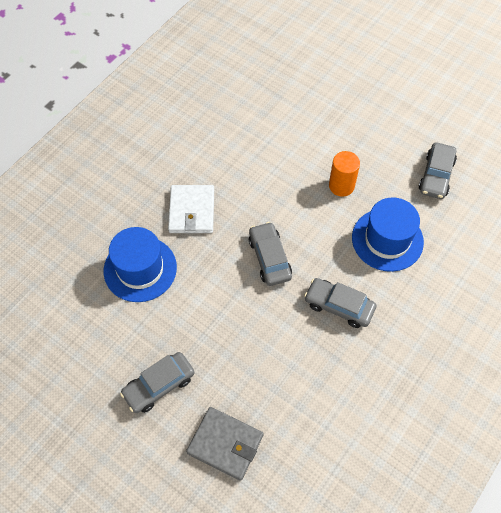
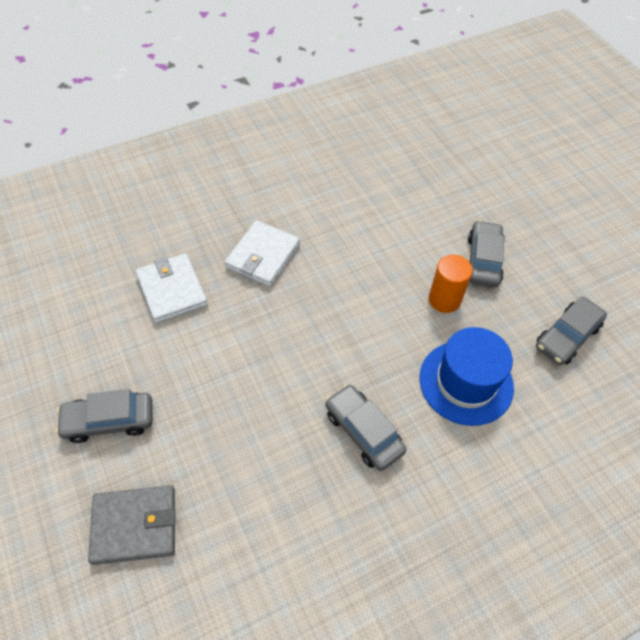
camera: 25 degrees right, 5 degrees down
blue hat [104,227,177,302] -> white wallet [136,253,208,323]
grey wallet [186,407,264,481] -> grey wallet turned 60 degrees counterclockwise [88,485,175,565]
grey car [249,222,292,286] -> grey car moved to [468,220,505,287]

